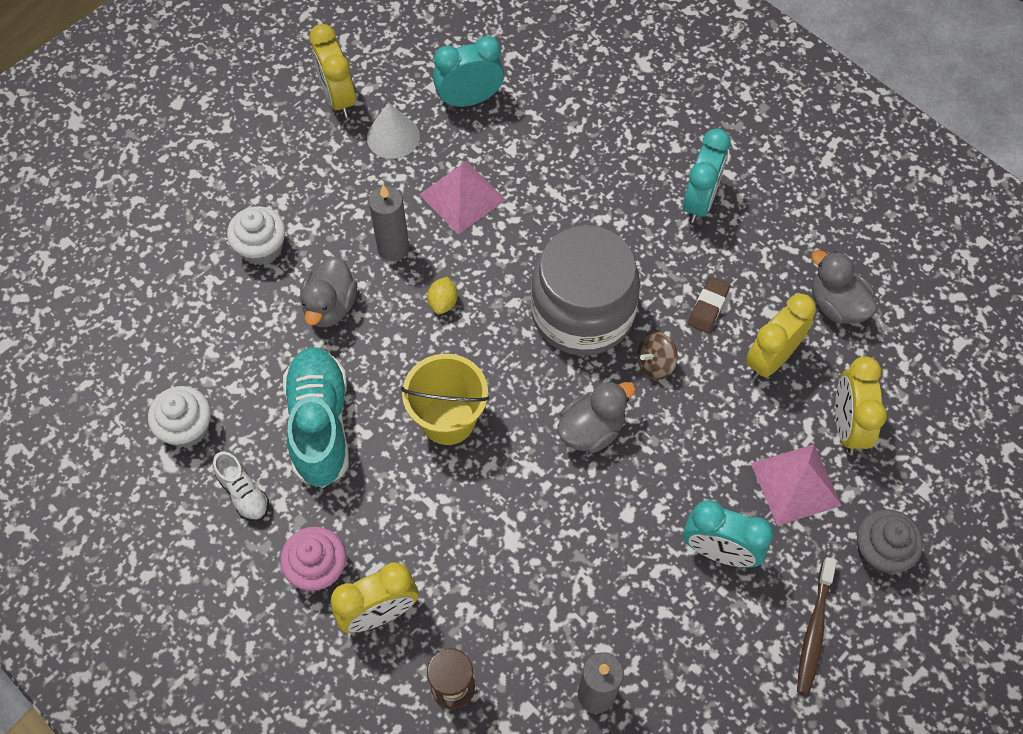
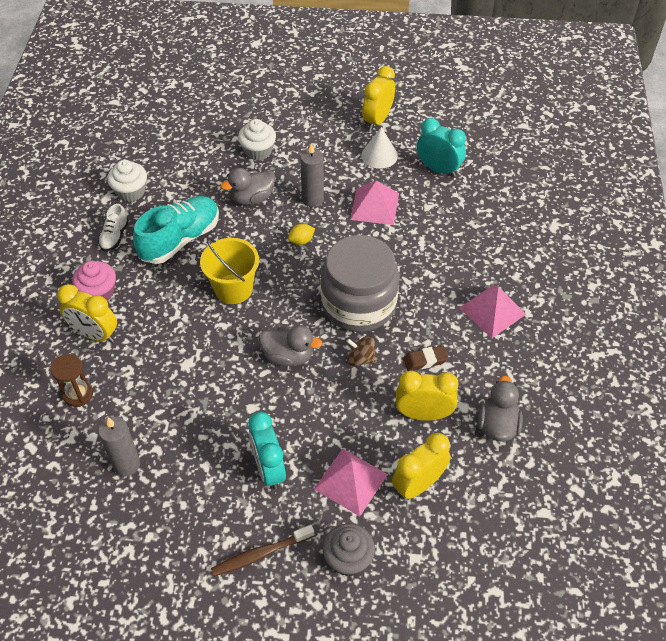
camera: 50 degrees right, 10 degrees down
turquoise clock [683,129,731,223] -> pink pyramid [459,285,526,338]

